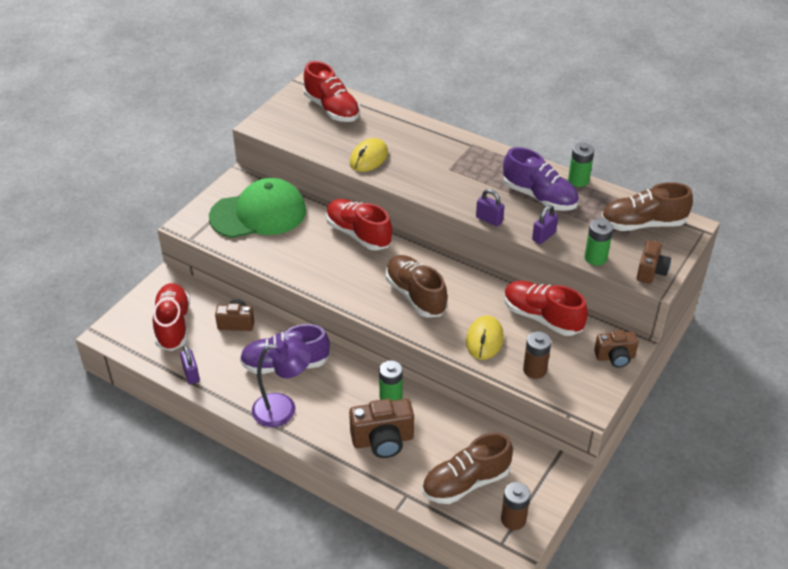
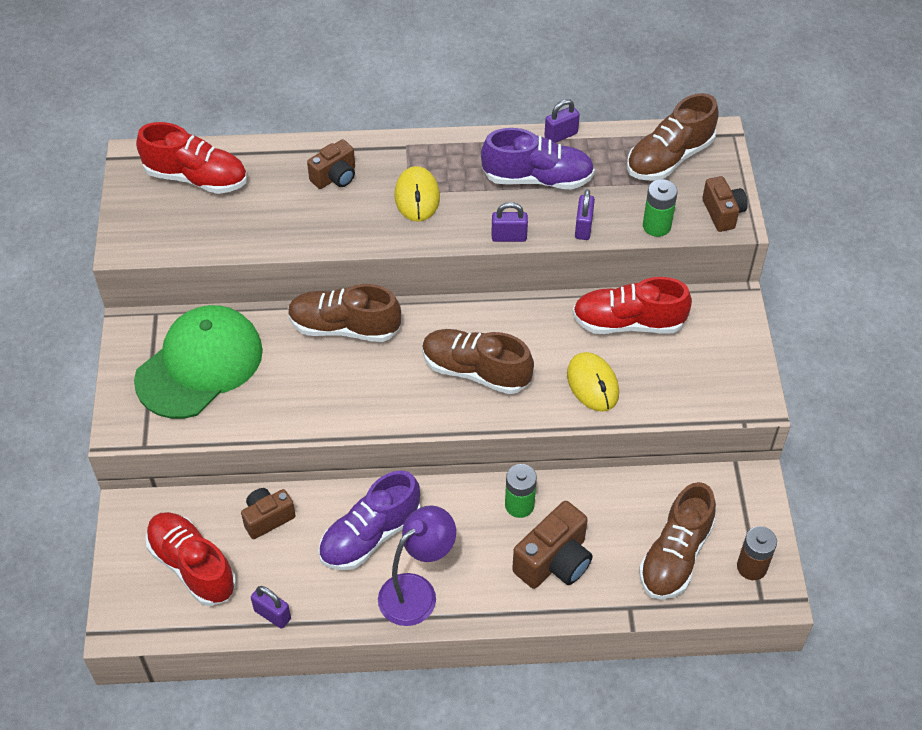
camera: 35 degrees left, 10 degrees up
red shoe [326,199,392,251] -> brown shoe [288,284,401,342]
yellow mouse [350,138,388,172] -> yellow mouse moved to [394,166,440,222]
brown battery [523,331,551,379] -> none
green battery [568,143,594,187] -> purple padlock [544,99,580,143]
brown camera [594,330,639,368] -> brown camera moved to [307,139,355,189]

